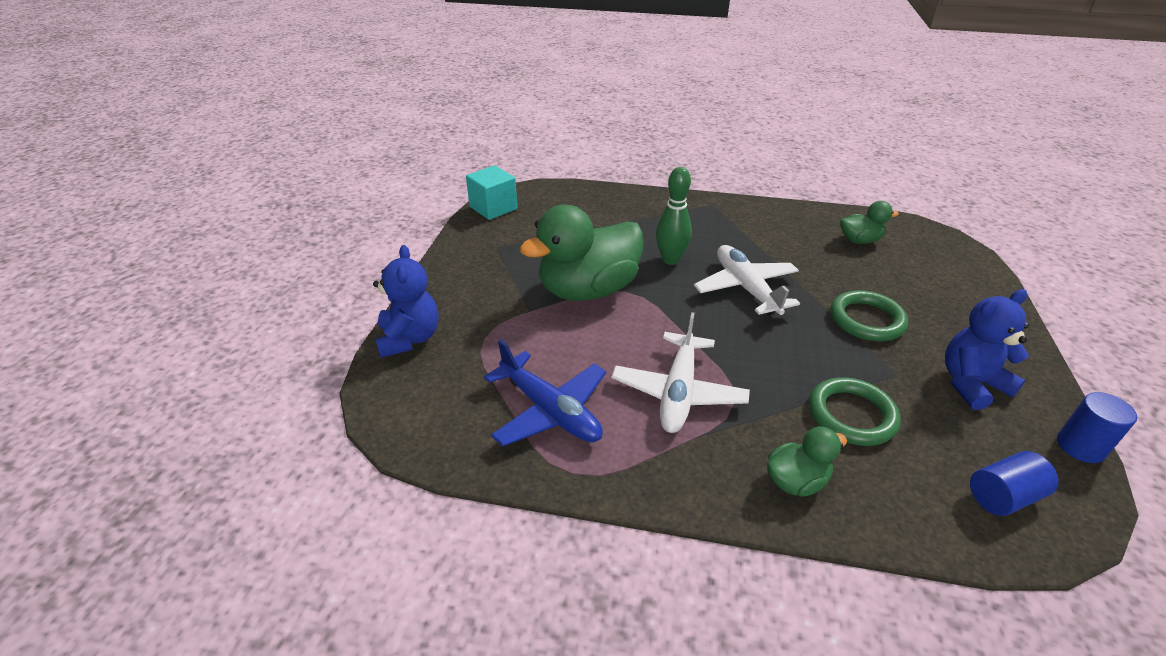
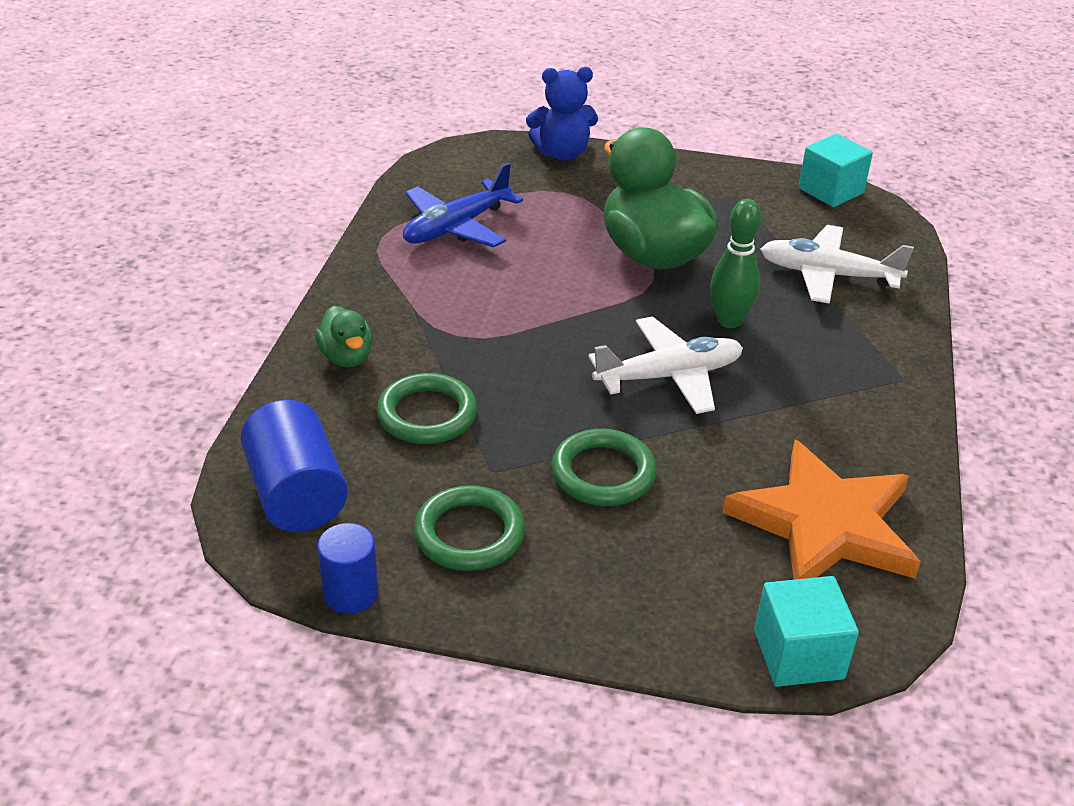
camera: 90 degrees right, 0 degrees up
white plane [612,312,750,433] -> white plane moved to [761,225,914,304]
green duck [840,201,899,244] -> orange star [722,440,921,580]
blue teddy bear [945,289,1029,410] -> green ring [414,485,525,571]
blue cylinder [970,451,1059,516] -> blue cylinder [240,400,348,532], size x1.60
none -> turquoise cube [754,576,859,687]

